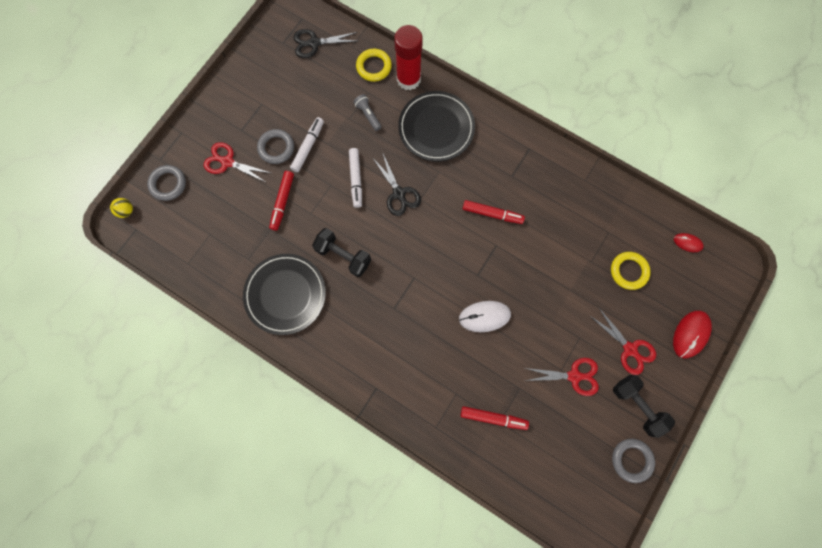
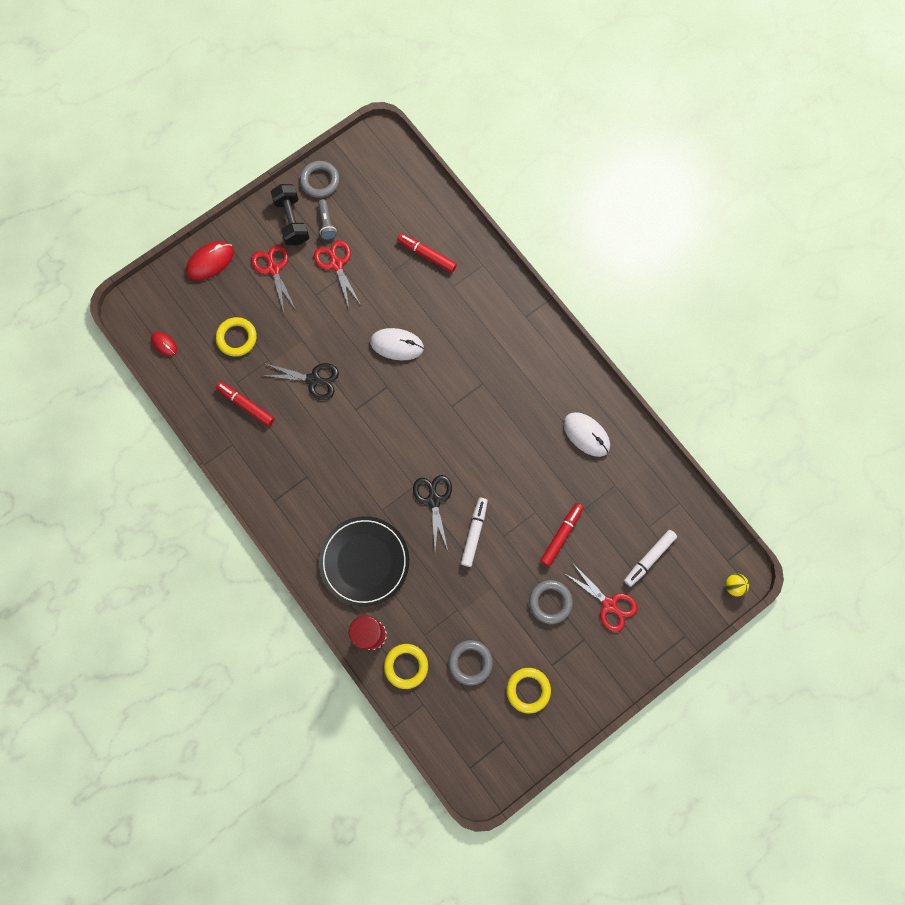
camera: 160 degrees left, 0 degrees up
grey ring [147,165,186,201] -> grey ring moved to [449,640,493,685]
black plate [243,254,326,335] -> white mouse [564,412,610,457]
white marker [290,117,324,172] -> white marker moved to [624,530,677,587]
black scissors [294,29,358,58] -> black scissors moved to [262,363,339,400]
black dumbbell [312,228,371,277] -> none
grey flashlight [353,94,382,131] -> grey flashlight moved to [318,199,337,240]
red marker [462,200,525,224] -> red marker moved to [216,381,274,426]
red scissors [525,358,599,396] -> red scissors turned 45 degrees clockwise [314,240,361,308]
none -> yellow ring [507,668,551,713]

